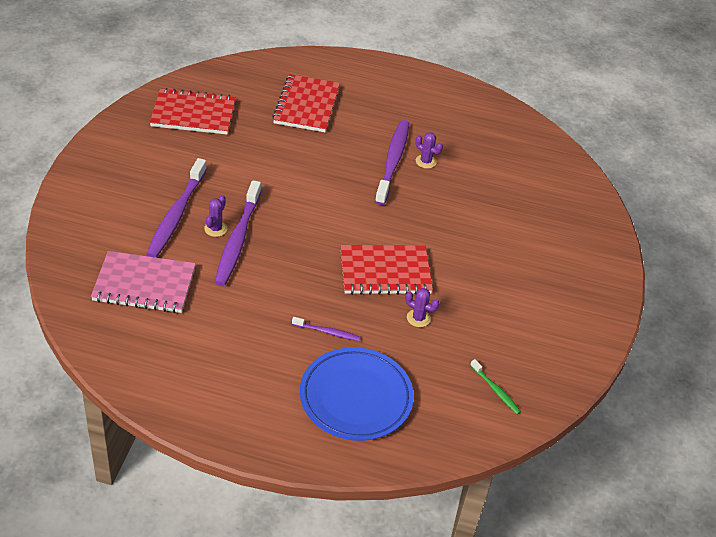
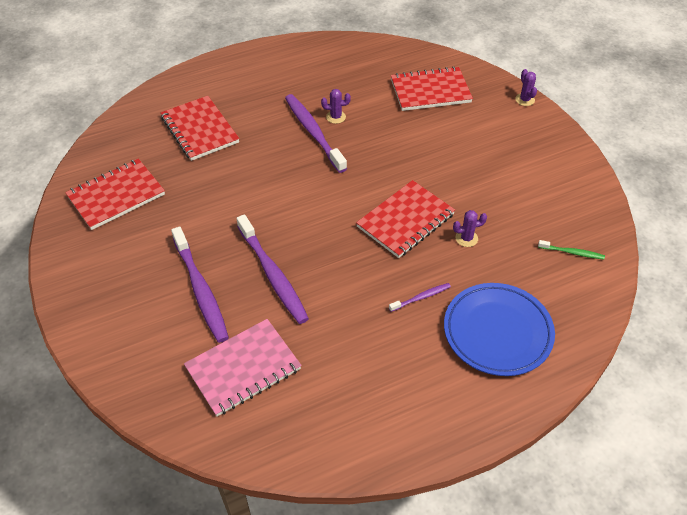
camera: 35 degrees left, 5 degrees up
purple cactus [204,195,228,237] -> purple cactus moved to [515,69,537,106]
none -> red notebook [391,66,473,111]

